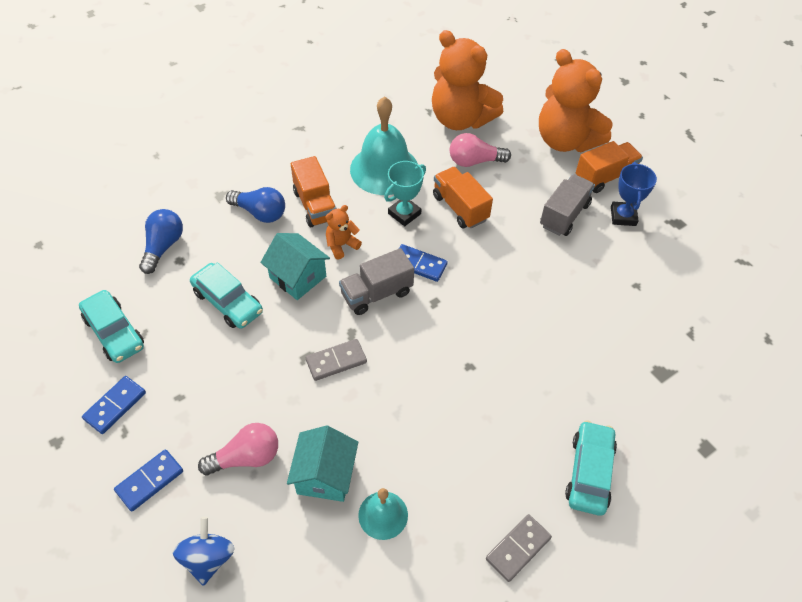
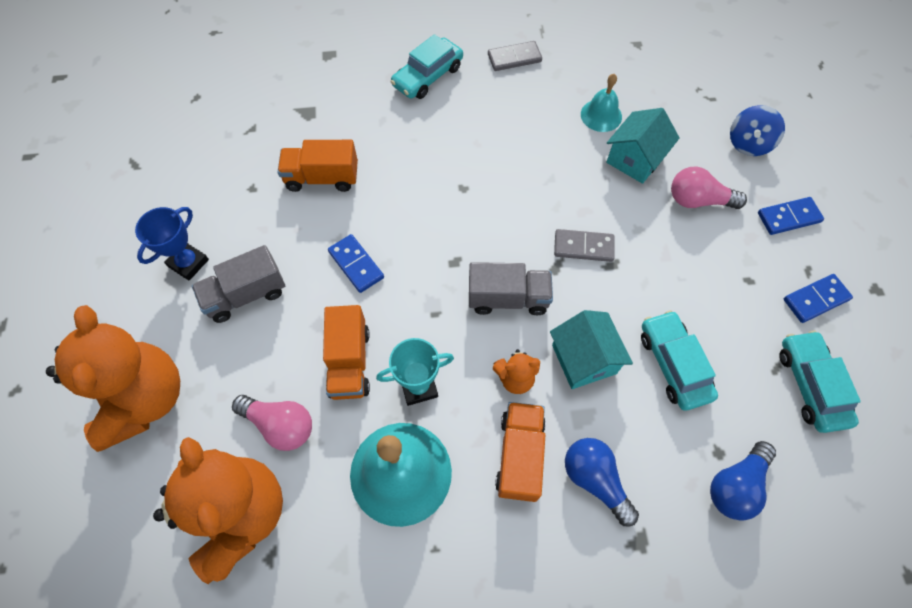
camera: 150 degrees left, 10 degrees up
blue domino [399,244,448,282] -> blue domino moved to [328,234,384,293]
orange truck [576,141,643,193] -> orange truck moved to [278,140,358,192]

